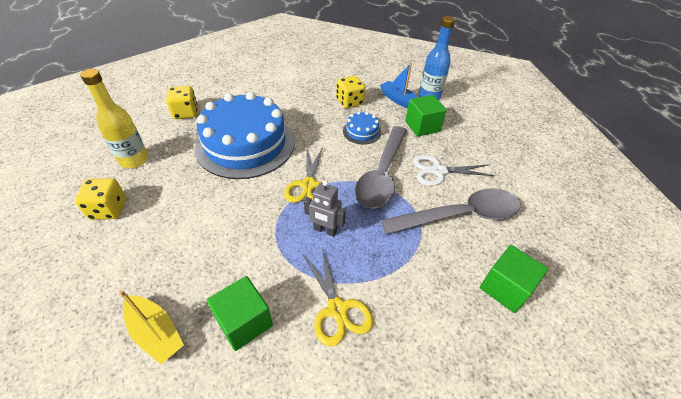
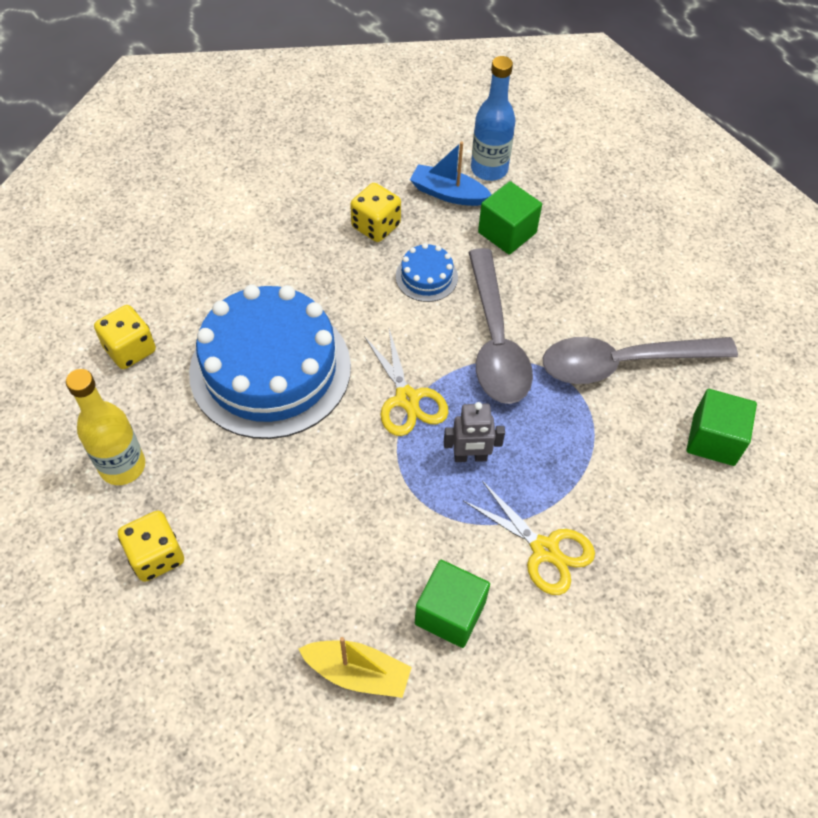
camera: 25 degrees left, 10 degrees up
grey spoon [381,188,521,234] -> grey spoon turned 150 degrees counterclockwise [543,337,738,384]
white scissors [413,155,495,186] -> none

